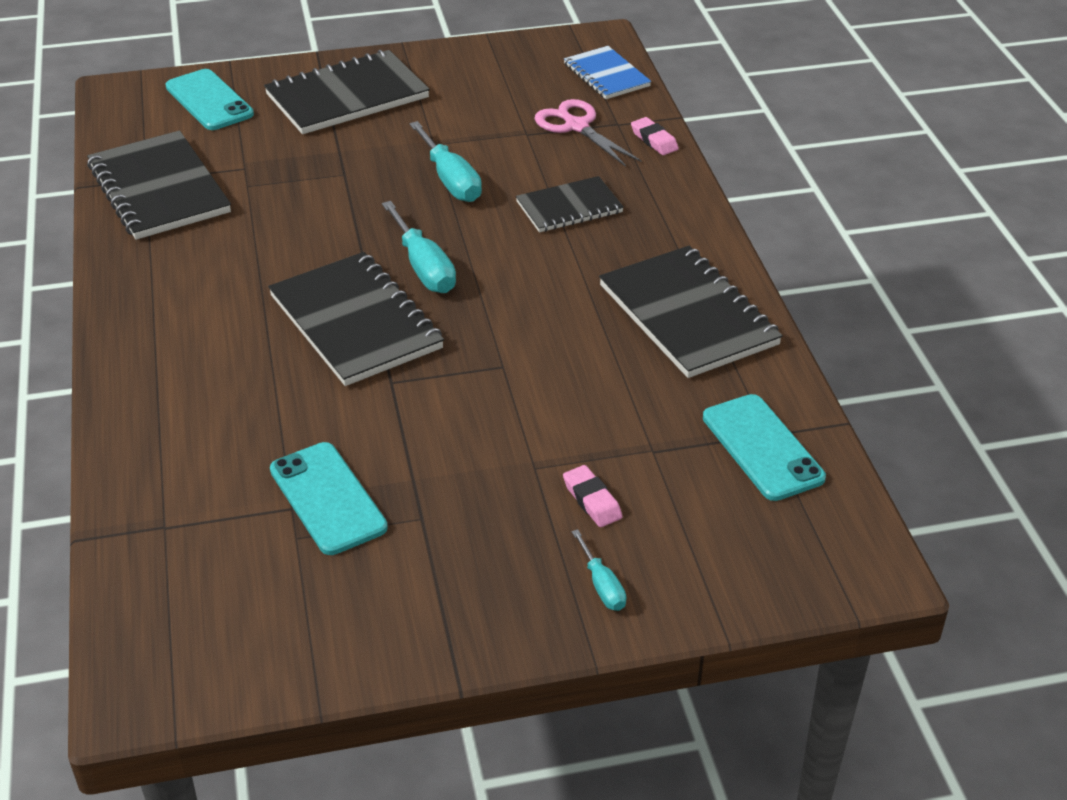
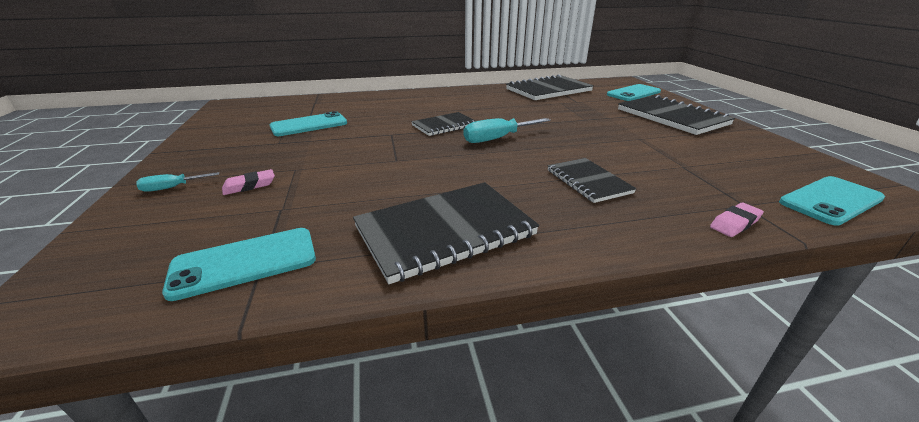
camera: 90 degrees right, 10 degrees down
black notebook [268,252,444,386] -> black notebook [411,112,475,136], size x0.60
turquoise screwdriver [409,121,482,202] -> none
pink scissors [534,99,641,167] -> none
blue notebook [564,46,651,99] -> turquoise phone [779,176,885,226]

